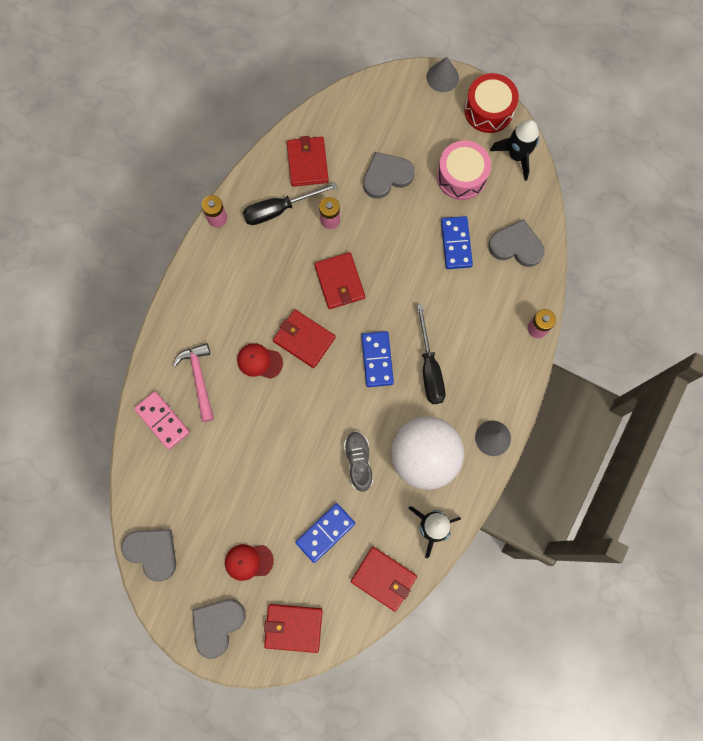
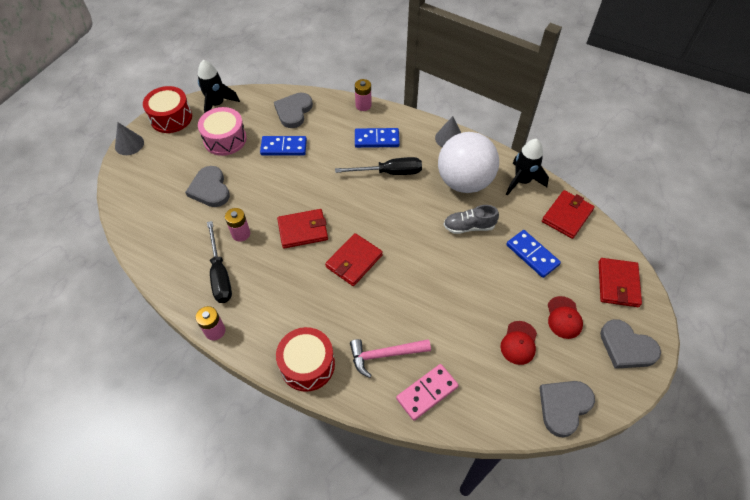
camera: 85 degrees left, 20 degrees down
red cap [237,343,283,379] -> red cap moved to [501,321,537,365]
red wallet [287,136,329,187] -> none
blue domino [361,331,394,387] -> blue domino moved to [355,128,399,148]
none -> red drum [276,327,335,392]

